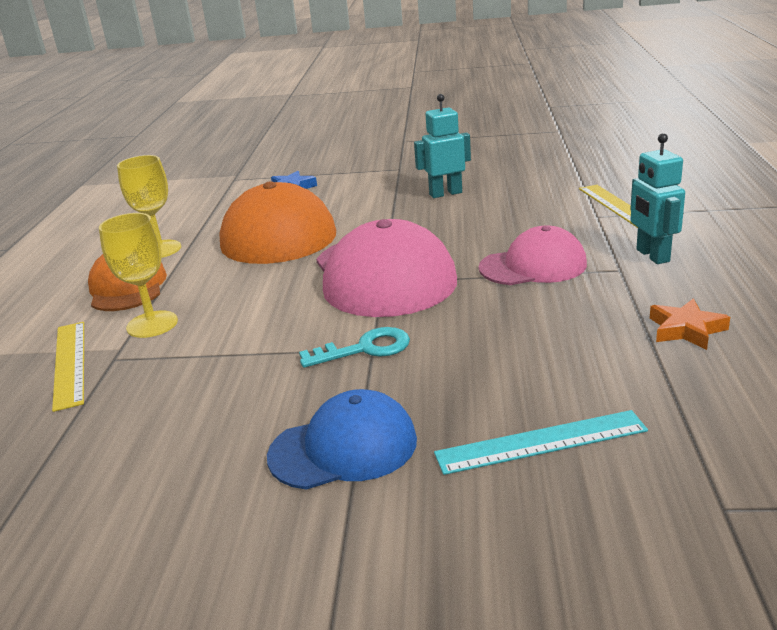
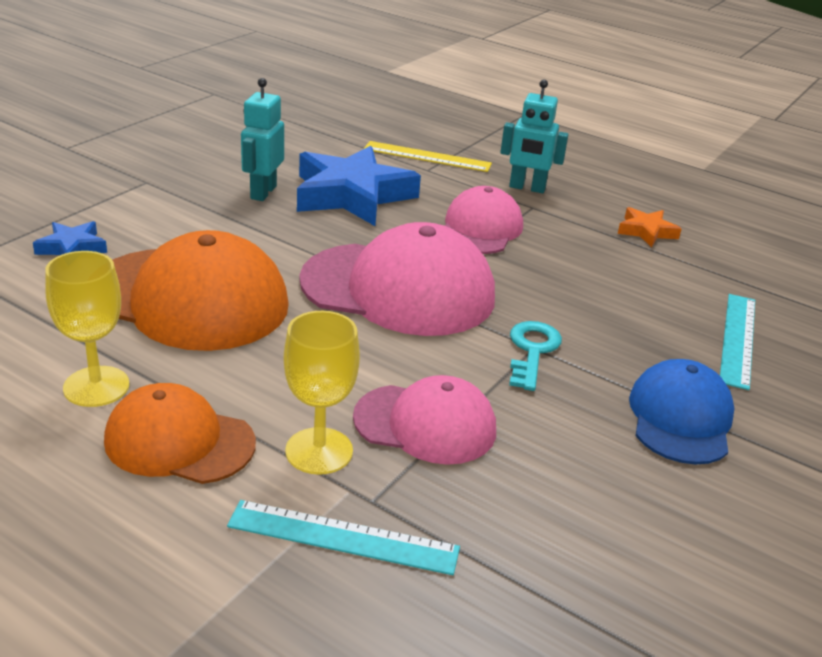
camera: 65 degrees left, 5 degrees up
yellow ruler [52,322,84,412] -> turquoise ruler [227,500,460,575]
none -> blue star [297,146,421,226]
none -> pink cap [353,375,496,465]

